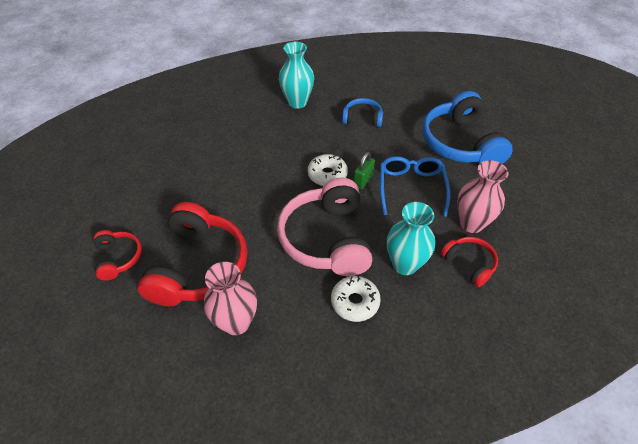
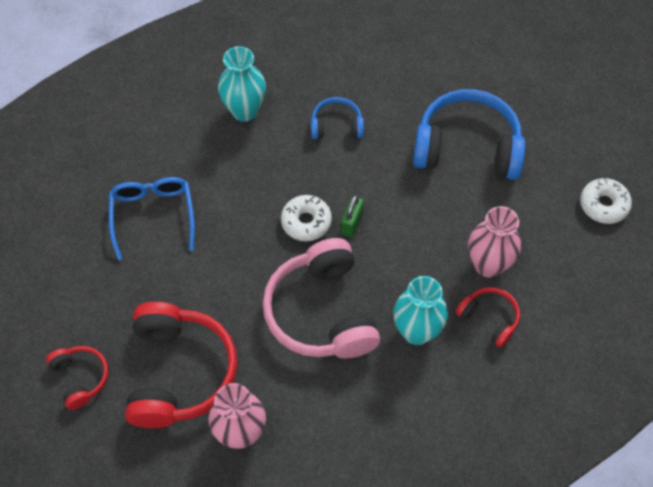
camera: 10 degrees left, 10 degrees up
white donut [331,276,381,322] -> white donut moved to [580,178,632,224]
blue glasses [380,156,451,217] -> blue glasses moved to [109,177,195,260]
blue headphones [422,91,513,164] -> blue headphones turned 120 degrees clockwise [413,89,526,180]

